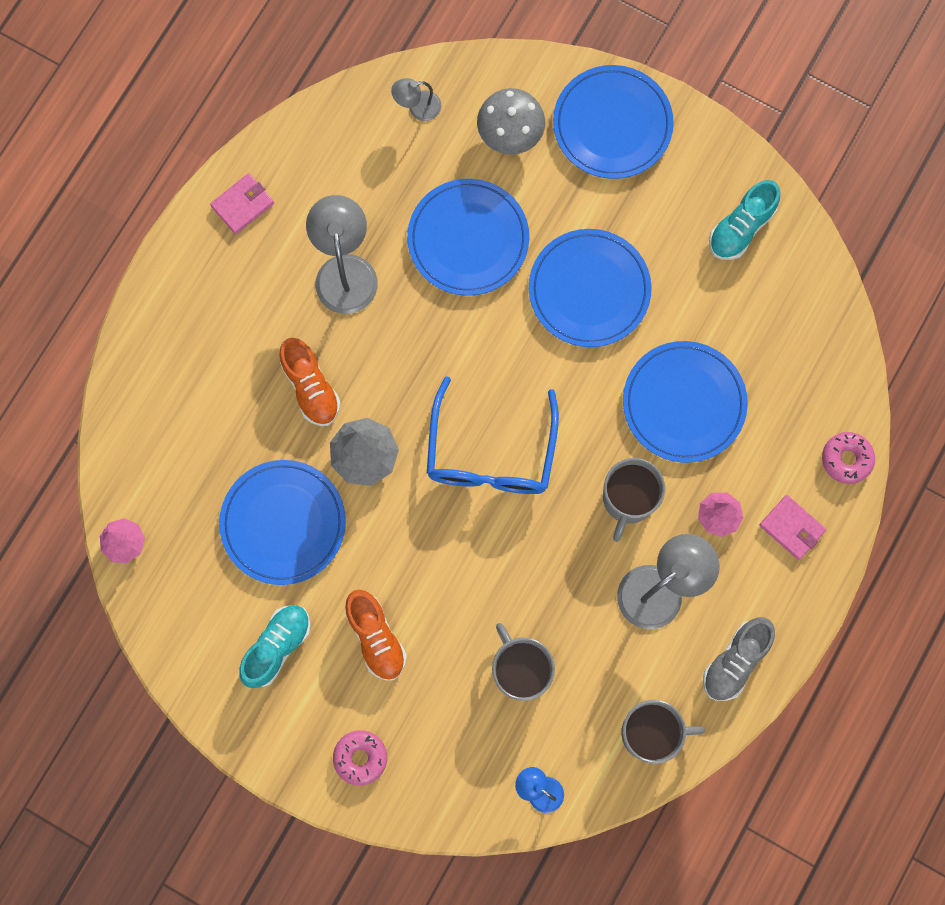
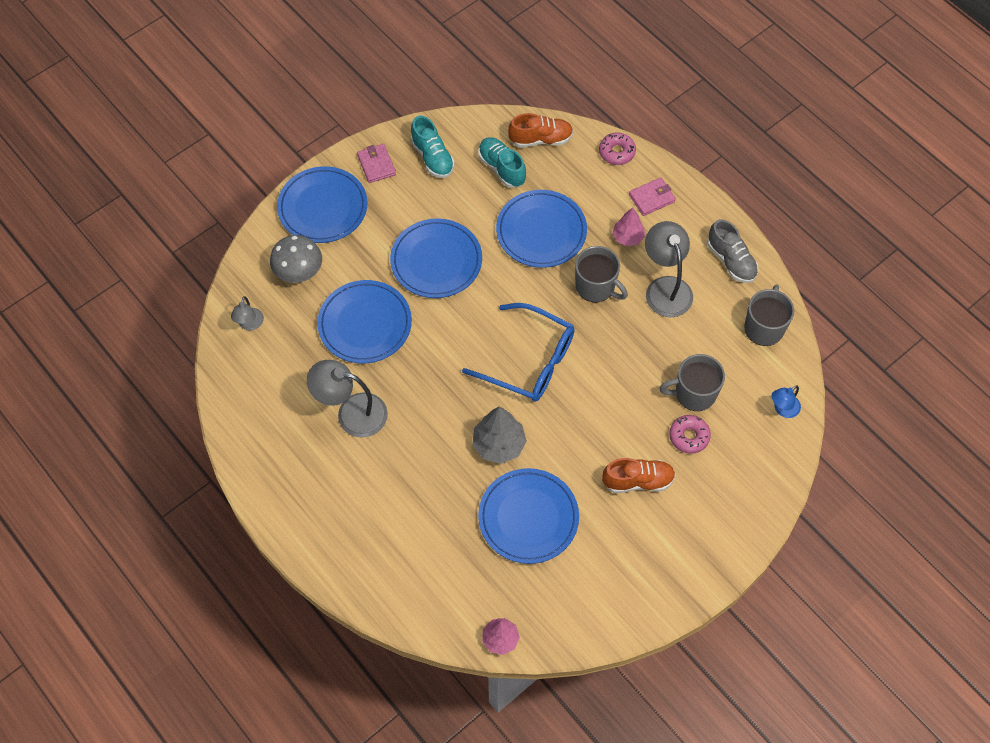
camera: 70 degrees left, 15 degrees down
pink wallet [210,173,274,234] -> pink wallet moved to [357,144,396,183]
turquoise shoe [239,605,311,688] -> turquoise shoe moved to [478,137,526,188]
orange shoe [279,338,341,426] -> orange shoe moved to [508,113,573,147]
pink donut [333,730,387,785] -> pink donut moved to [669,415,711,454]

